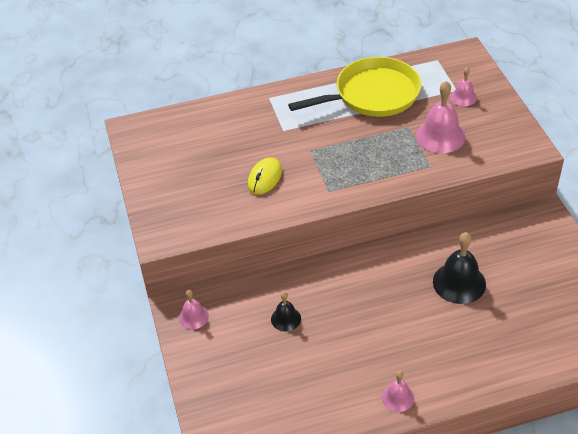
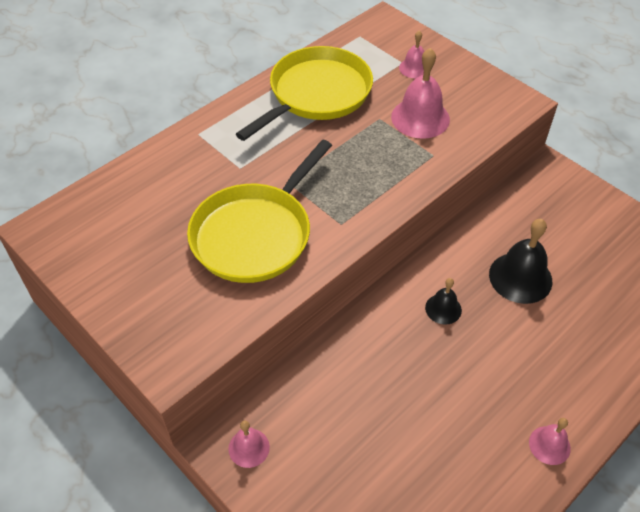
camera: 30 degrees left, 5 degrees up
yellow mouse [248,157,282,195] -> yellow pan [187,139,332,283]
black bell [271,292,301,331] -> black bell moved to [425,278,462,325]

